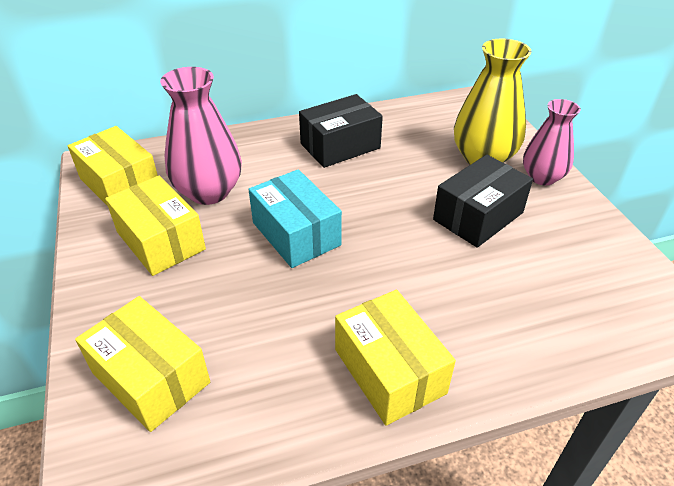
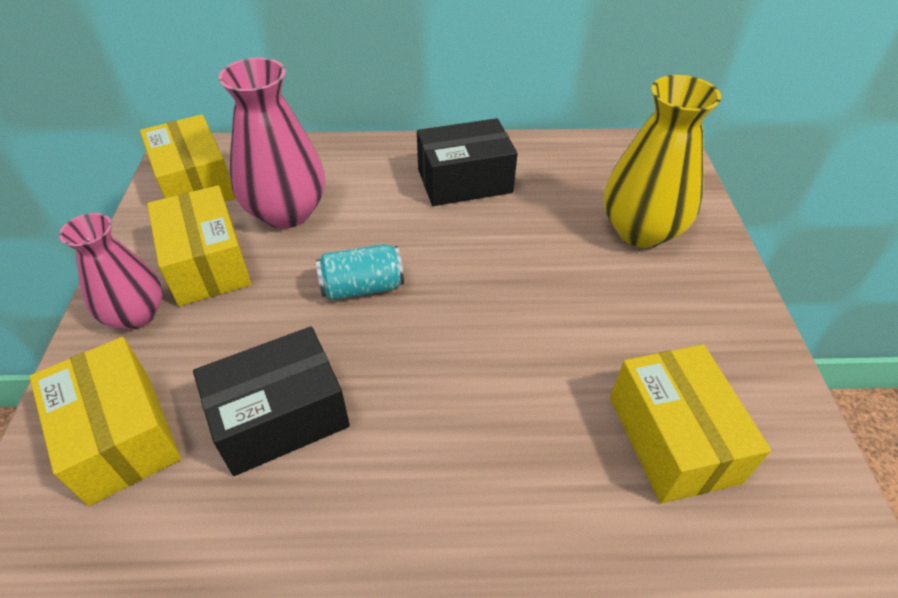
camera: 15 degrees right, 5 degrees up
turquoise box [248,169,342,268] -> turquoise can [316,244,404,300]
yellow box [335,290,456,426] -> yellow box moved to [610,344,771,504]
black box [433,155,533,248] -> black box moved to [193,326,350,476]
pink vase [523,99,581,185] -> pink vase moved to [59,213,163,330]

